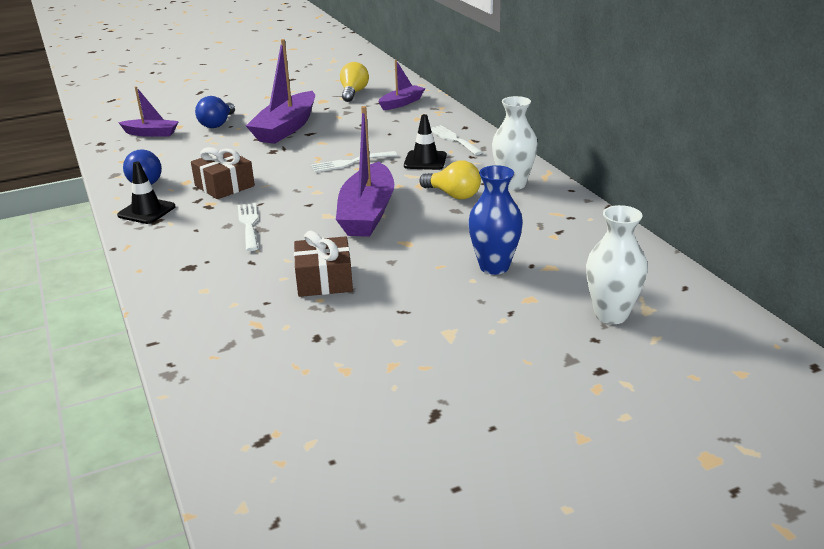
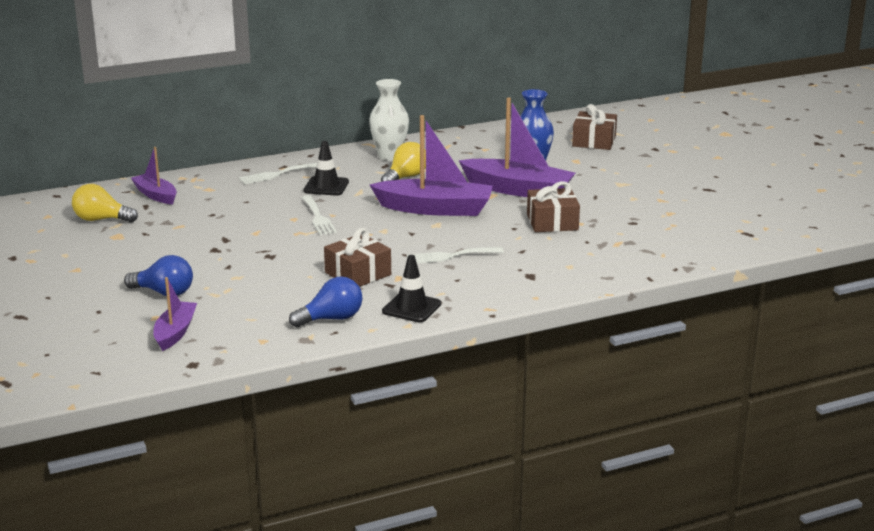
camera: 90 degrees left, 5 degrees down
purple boat [246,39,315,144] -> purple boat moved to [459,97,575,197]
white vase [586,205,648,324] -> brown gift [572,104,617,150]

